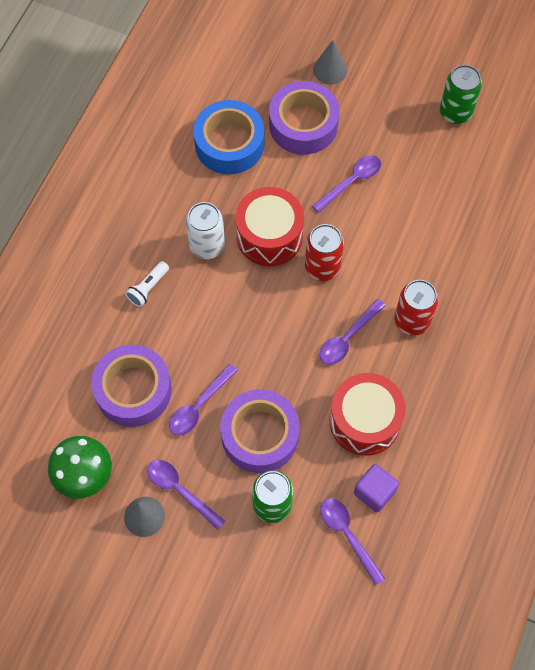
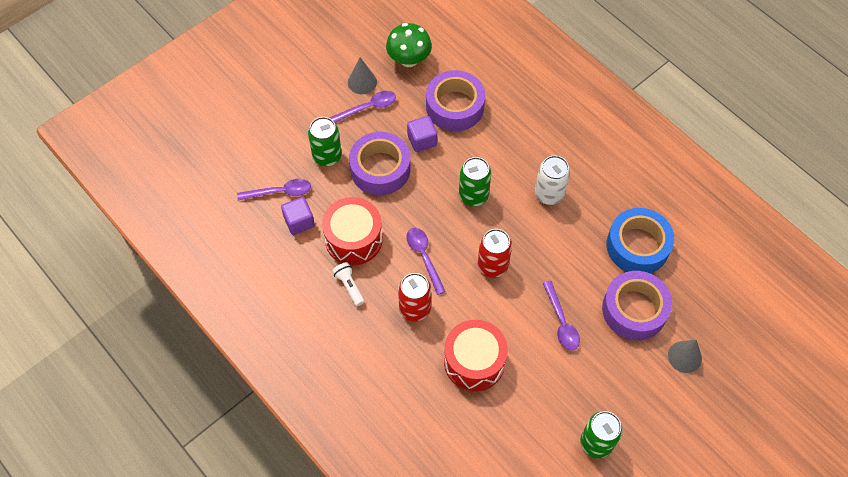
camera: 115 degrees right, 5 degrees down
white flashlight [125,261,169,307] -> white flashlight moved to [332,262,364,306]
purple spoon [169,364,238,436] -> purple cube [407,116,437,152]
red drum [235,187,304,266] -> red drum moved to [444,320,508,391]
none -> green can [459,157,491,206]

